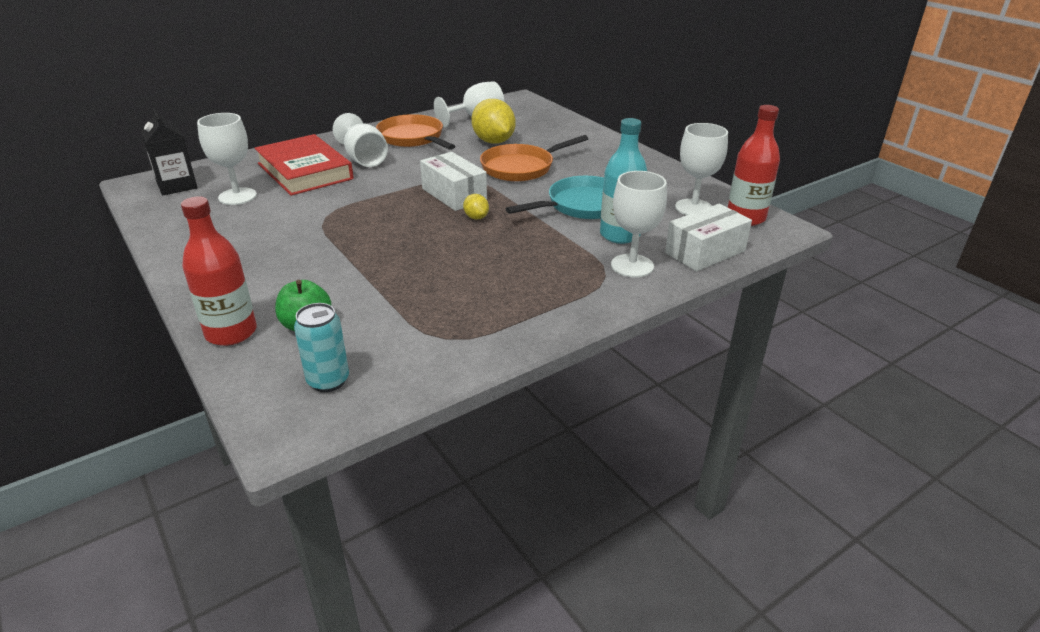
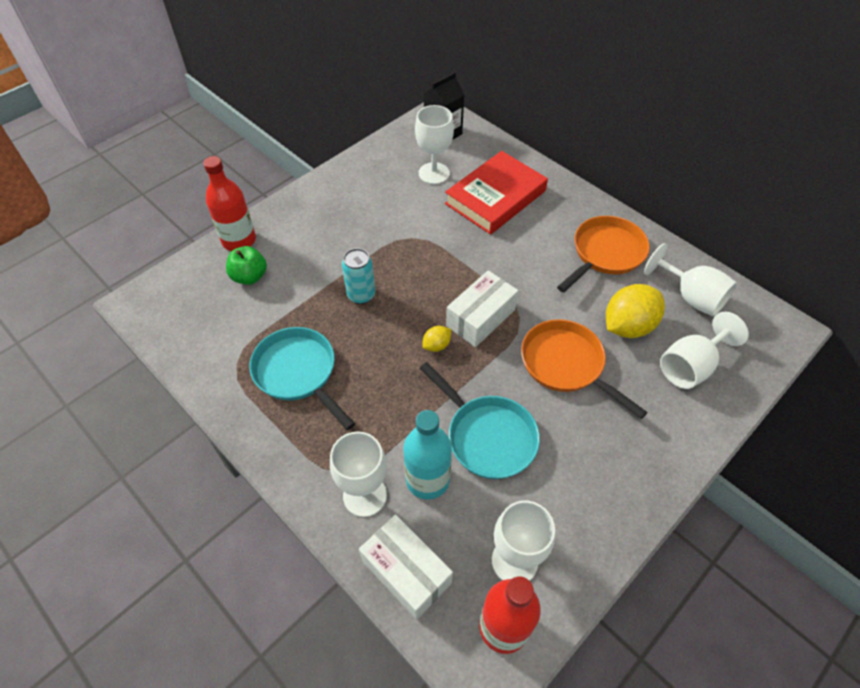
camera: 80 degrees right, 20 degrees up
turquoise can [294,303,349,392] -> turquoise can moved to [342,248,375,304]
white goblet [333,113,388,167] -> white goblet moved to [660,312,749,389]
none -> turquoise pan [249,327,355,430]

